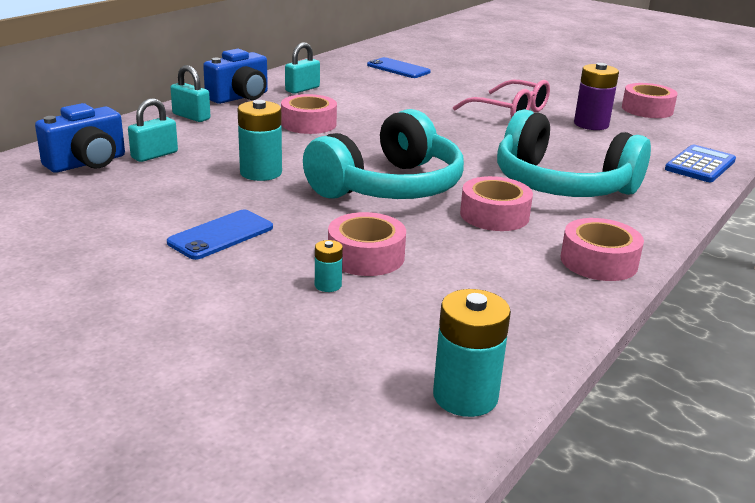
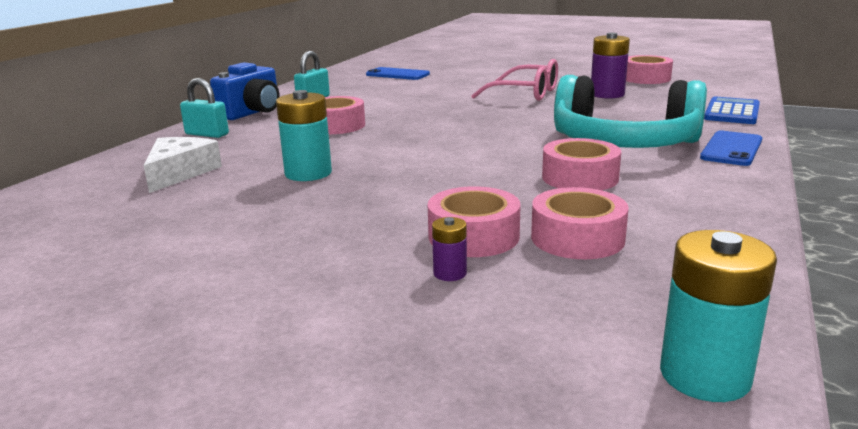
camera: 10 degrees left, 5 degrees down
blue camera [35,103,125,173] -> none
turquoise padlock [128,98,178,162] -> white cheese [143,137,222,193]
blue phone [167,210,273,260] -> blue phone moved to [700,131,762,166]
turquoise headphones [303,109,464,199] -> none
turquoise battery [315,240,343,292] -> purple battery [432,217,467,281]
pink tape [561,218,644,281] -> pink tape moved to [531,187,629,259]

